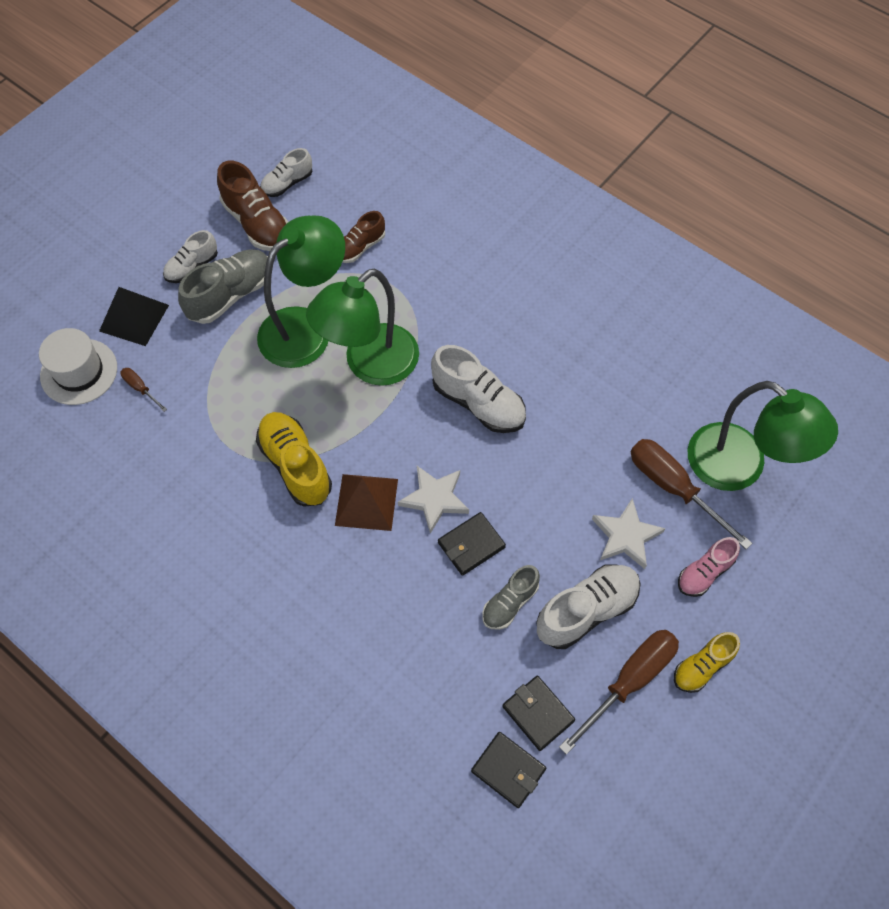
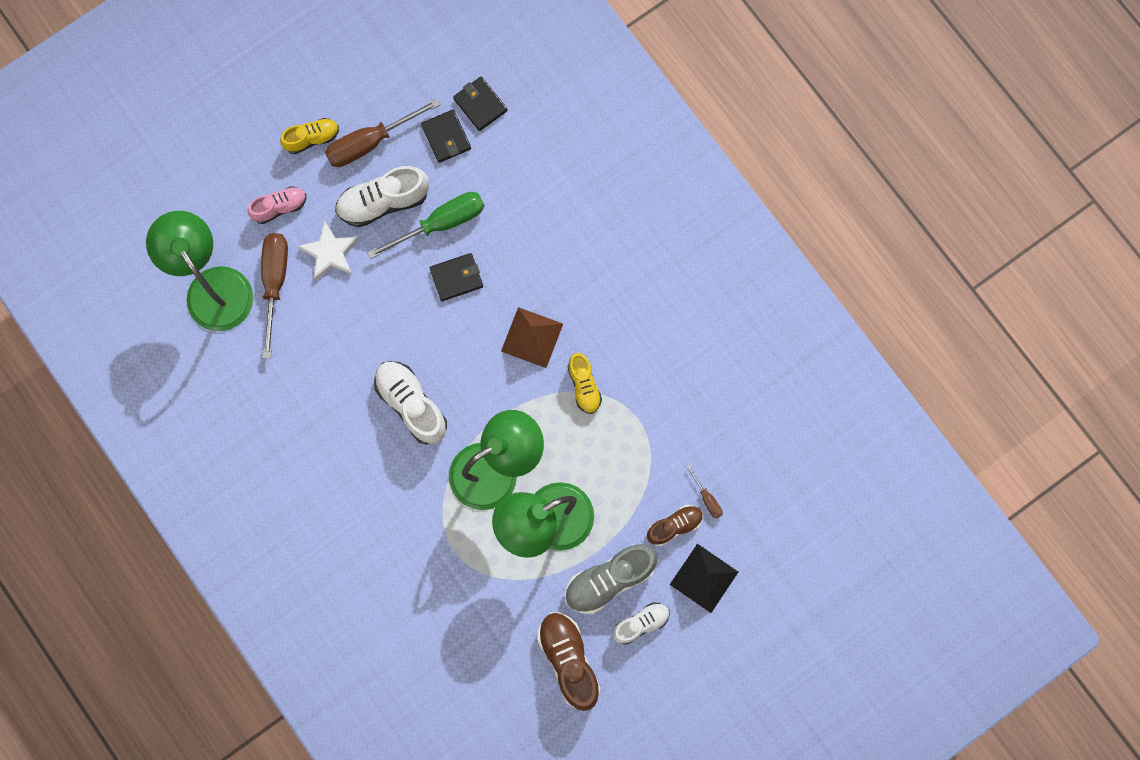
camera: 165 degrees left, 15 degrees up
white hat [39,328,117,405] -> none
yellow shoe [256,412,332,507] -> yellow shoe [567,353,602,414], size x0.62
white shoe [260,148,312,197] -> none
brown shoe [342,211,385,263] -> brown shoe moved to [647,505,703,546]
white star [398,466,469,534] -> none
grey shoe [482,565,540,630] -> green screwdriver [367,192,484,259]
brown screwdriver [631,439,753,550] -> brown screwdriver turned 150 degrees counterclockwise [261,233,288,359]

